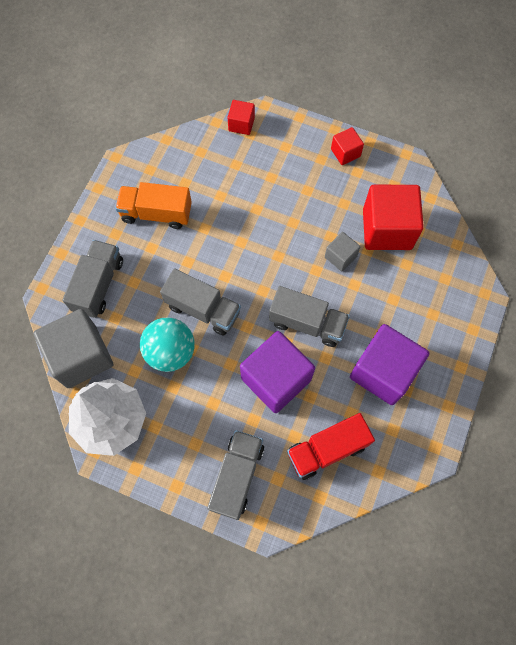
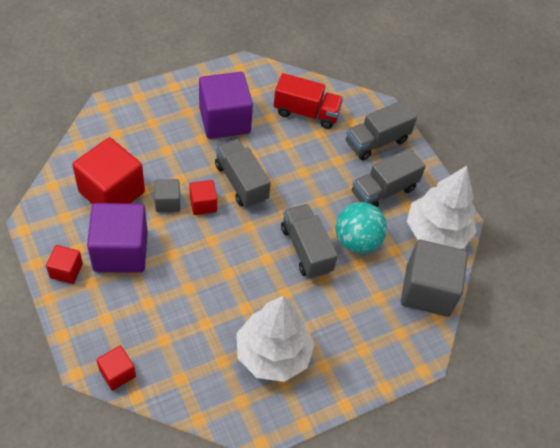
camera: 145 degrees left, 15 degrees down
grey truck [62,240,123,318] -> grey truck moved to [352,148,426,207]
orange truck [115,182,192,229] -> white tree [237,296,315,382]
purple cube [240,331,315,413] -> purple cube moved to [87,203,148,273]
none -> red cube [189,180,217,215]

